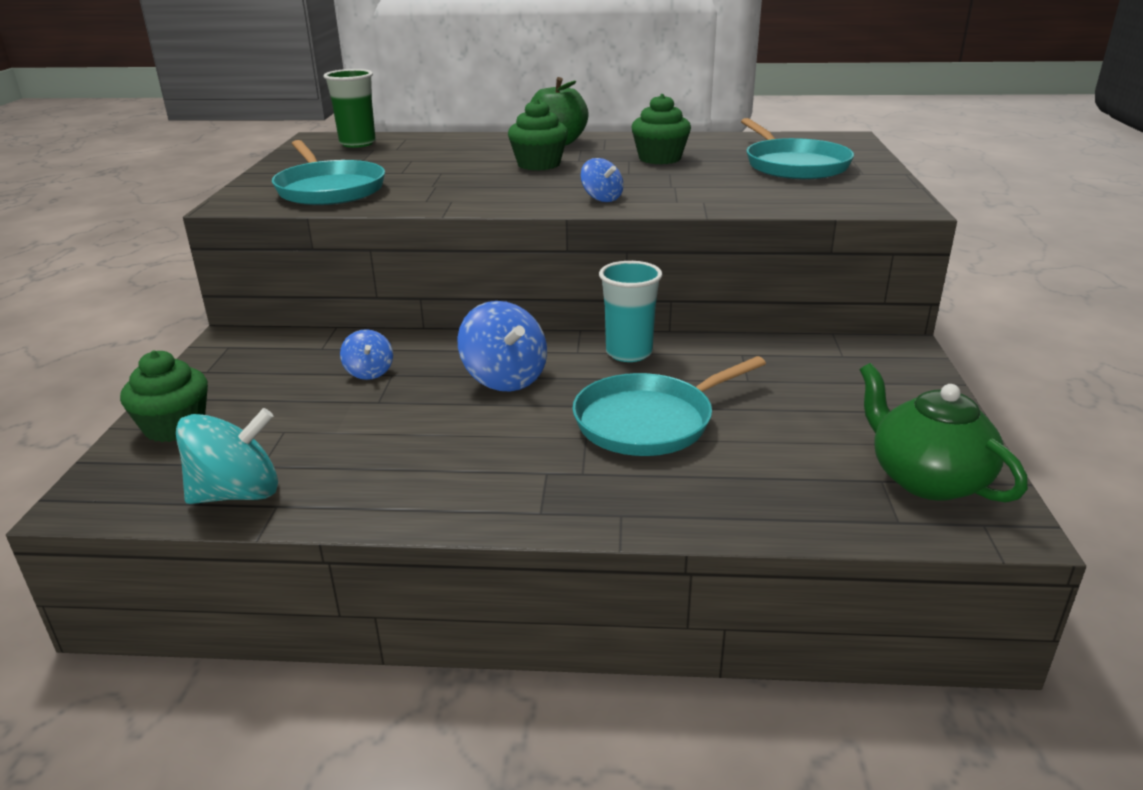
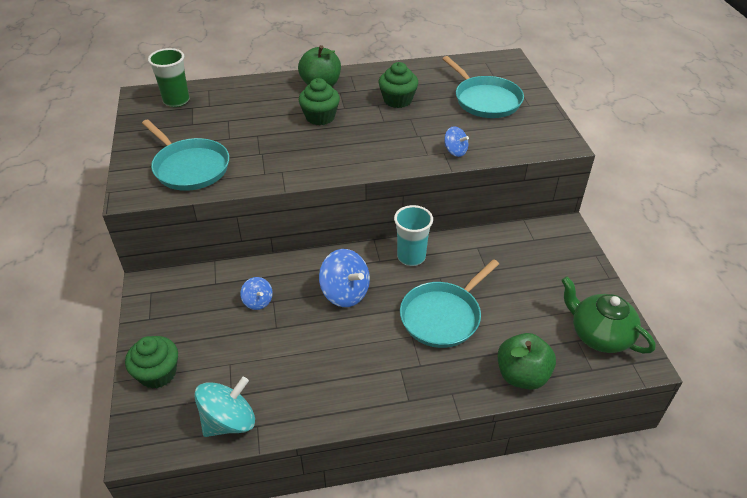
camera: 15 degrees left, 15 degrees up
blue spinning top [581,158,623,202] -> blue spinning top moved to [444,126,469,157]
none -> green apple [497,333,556,390]

